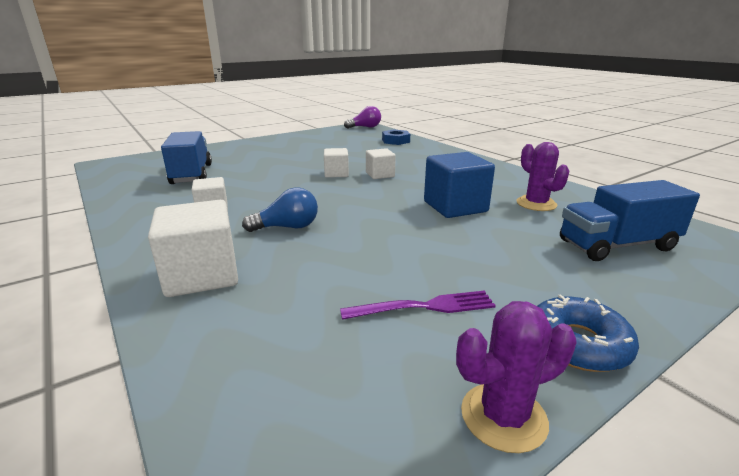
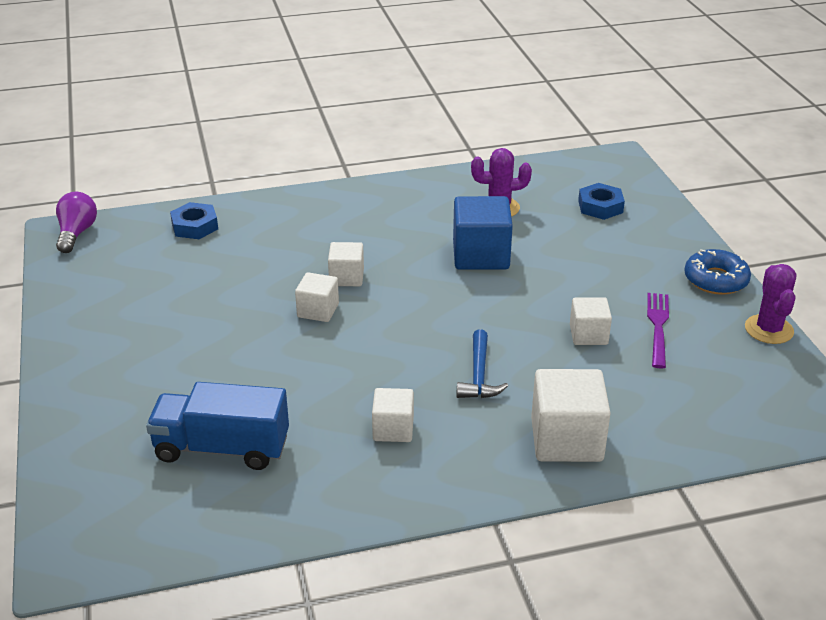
camera: 70 degrees left, 10 degrees up
blue light bulb [242,188,318,232] -> blue hammer [456,329,508,398]
blue truck [560,180,700,261] -> blue nut [578,183,625,220]
none -> white cube [570,297,612,345]

